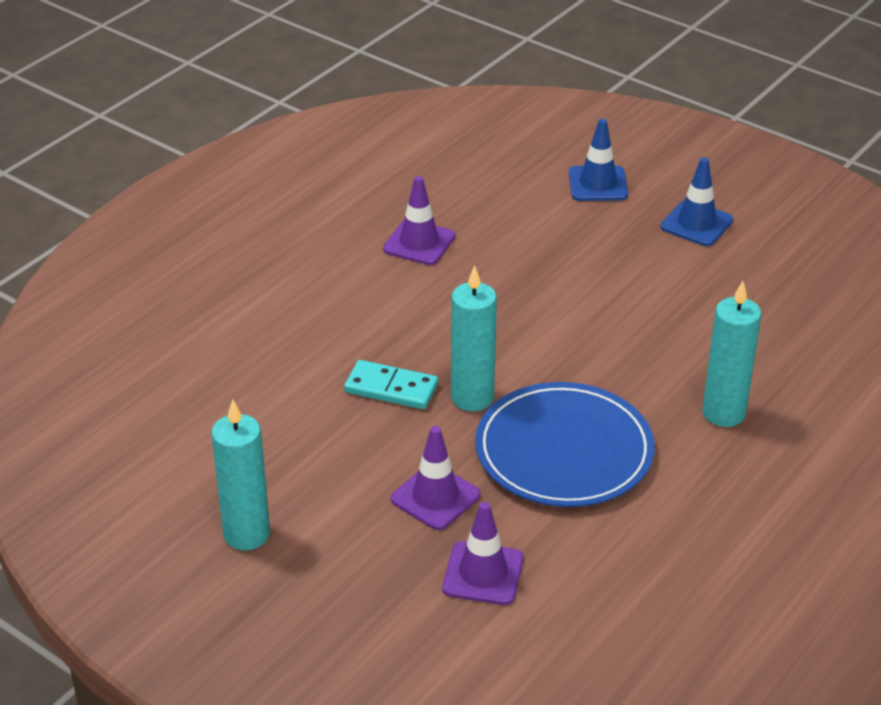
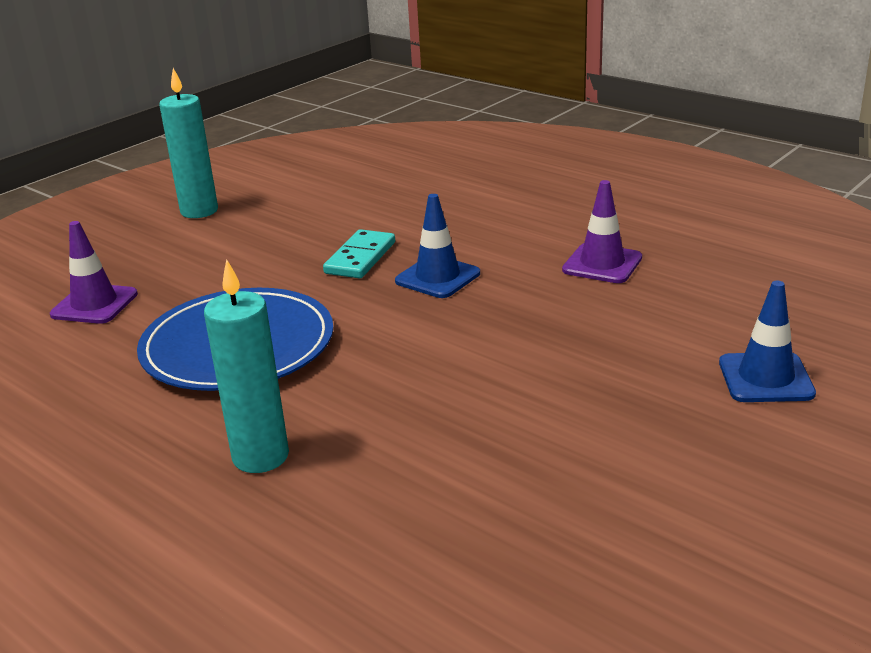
camera: 95 degrees right, 10 degrees down
purple traffic cone [391,426,480,530] -> none
turquoise candle [451,265,497,411] -> none
blue traffic cone [661,157,733,246] -> blue traffic cone moved to [395,194,480,298]

